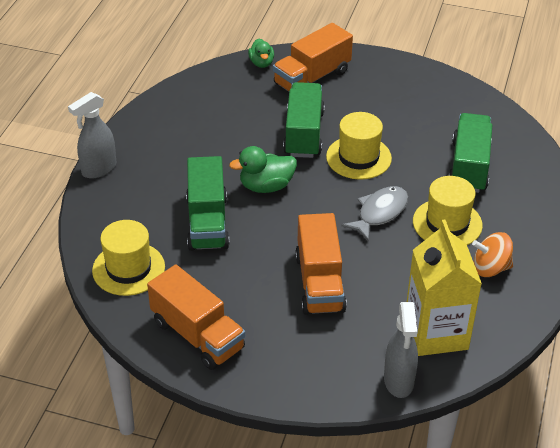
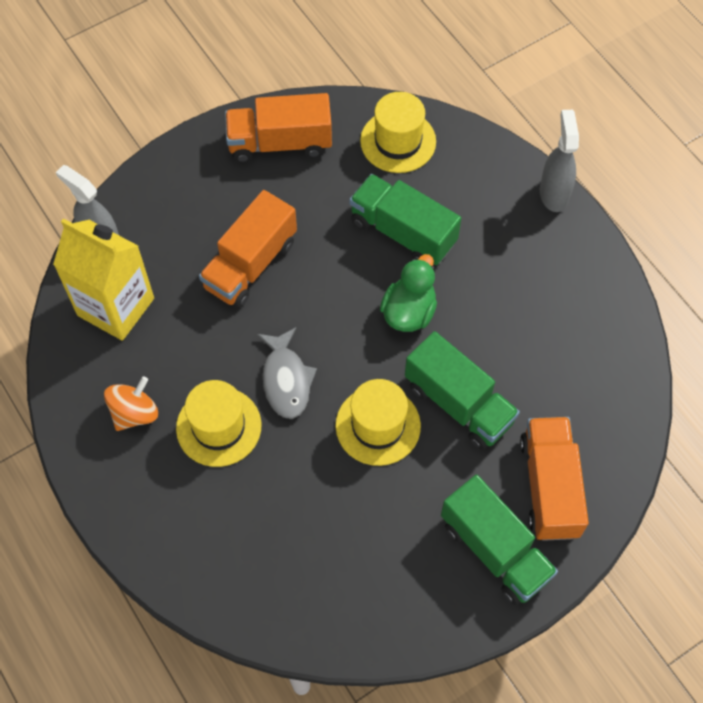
camera: 130 degrees right, 20 degrees up
green duck [248,38,274,68] -> none
orange truck [295,213,347,315] -> orange truck turned 90 degrees counterclockwise [199,190,297,308]
green truck [449,113,492,193] -> green truck moved to [441,475,558,605]

